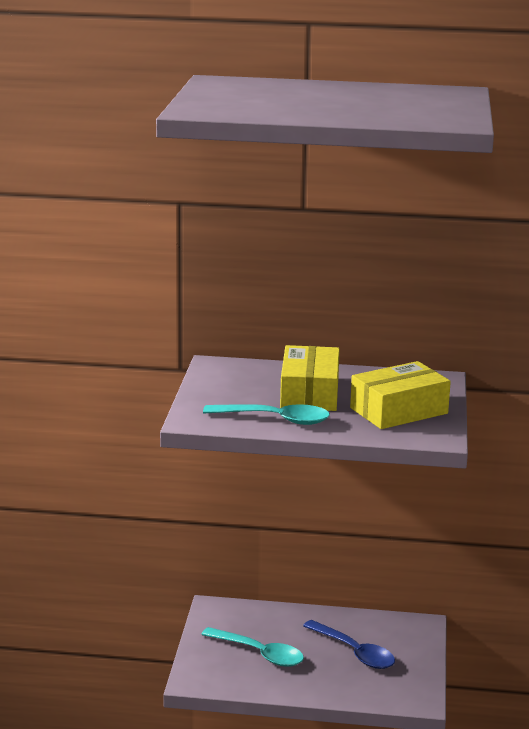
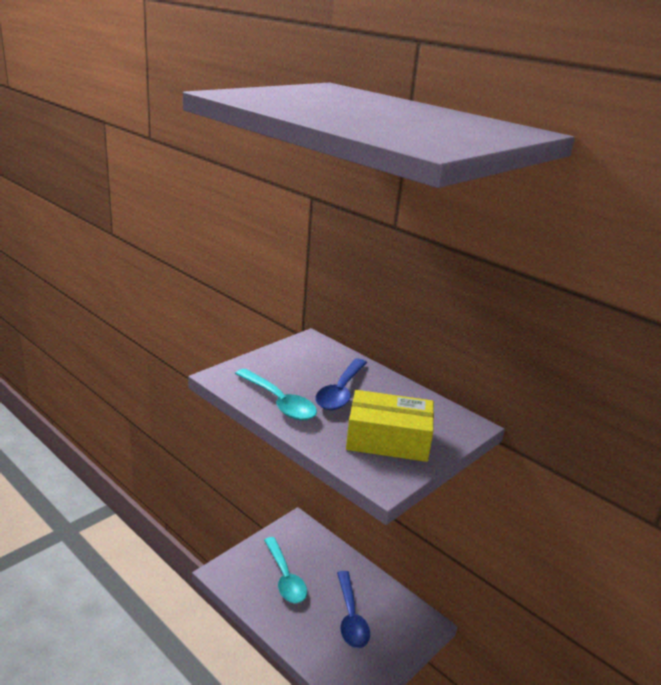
camera: 35 degrees right, 5 degrees up
yellow box [280,345,340,411] -> blue spoon [315,359,367,410]

